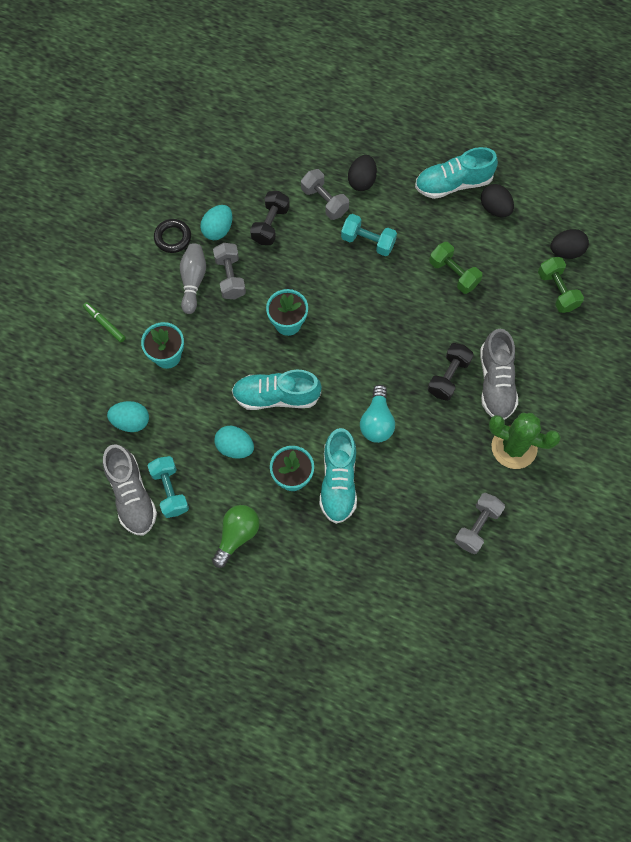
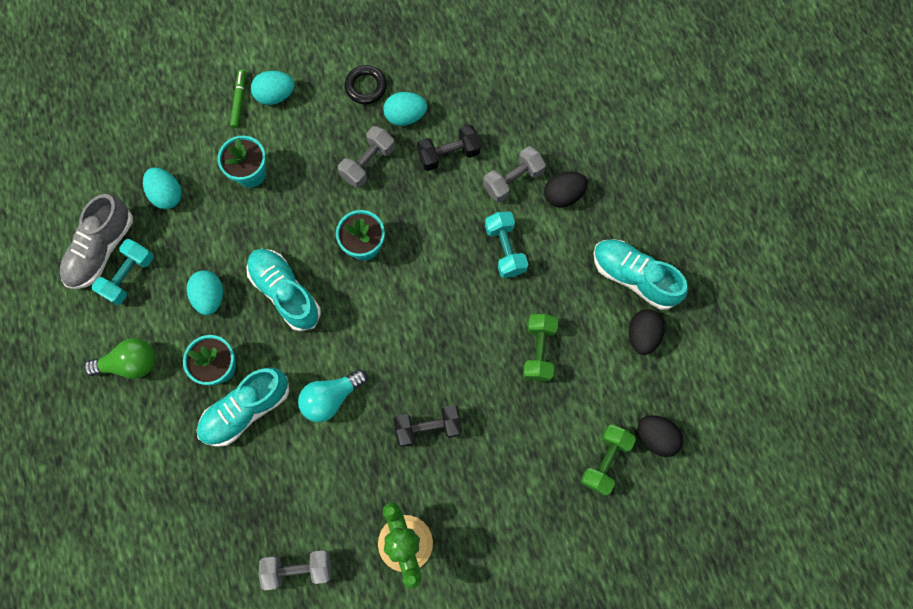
camera: 50 degrees right, 5 degrees up
grey bowling pin [180,244,206,314] -> none
grey dumbbell [301,169,349,220] -> grey dumbbell turned 45 degrees clockwise [483,146,546,202]
grey shoe [480,329,518,420] -> none
none -> turquoise egg [251,71,295,105]

